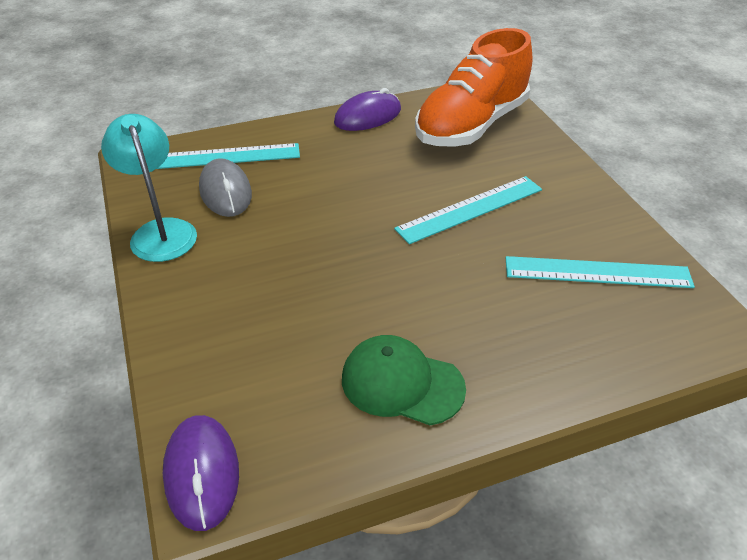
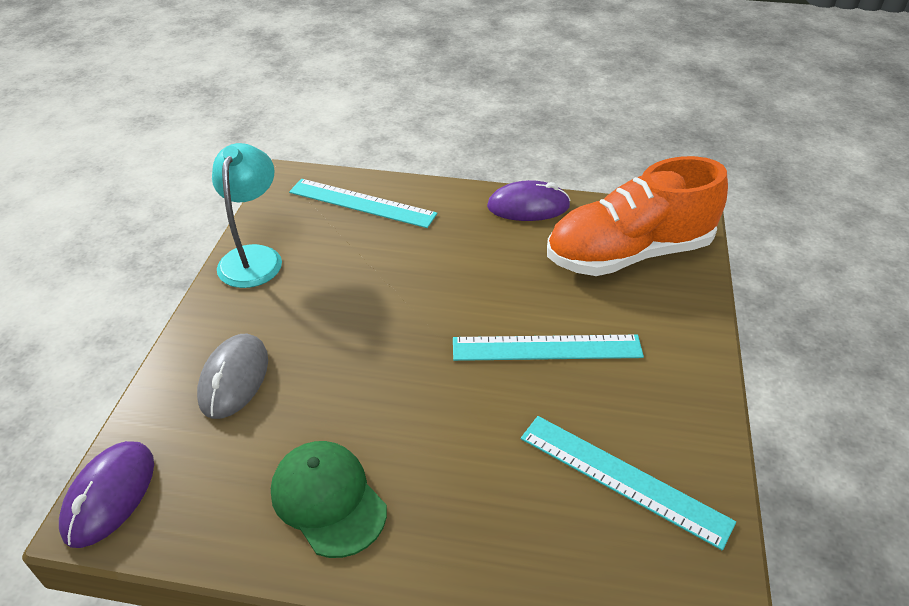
camera: 30 degrees right, 0 degrees up
grey mouse [199,158,252,217] -> grey mouse moved to [197,334,268,419]

